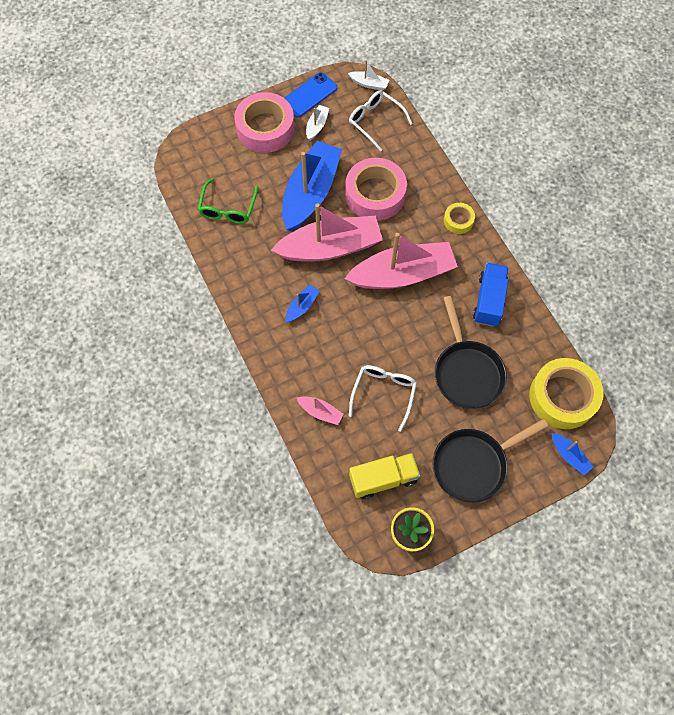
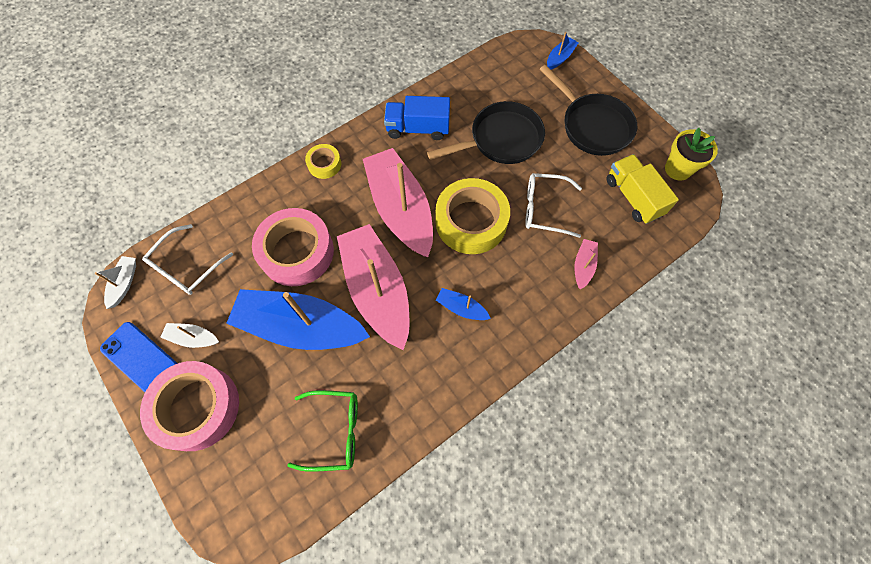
camera: 100 degrees left, 0 degrees up
yellow tape [529,358,604,429] -> yellow tape moved to [436,178,510,254]

